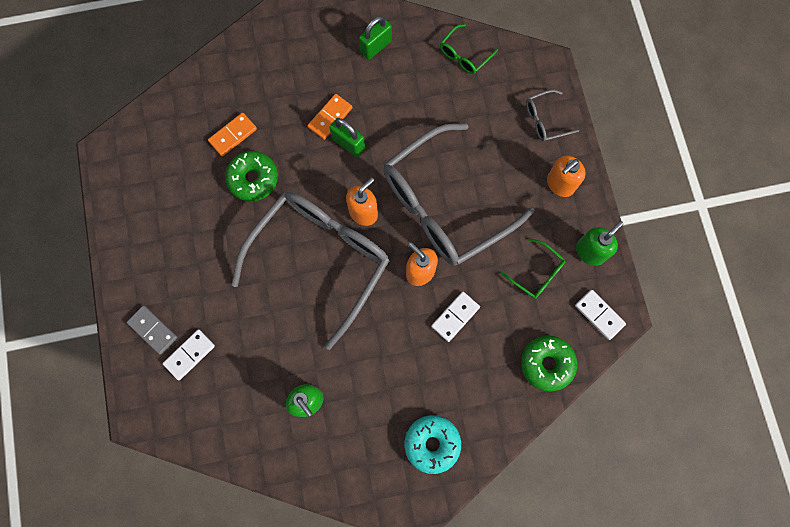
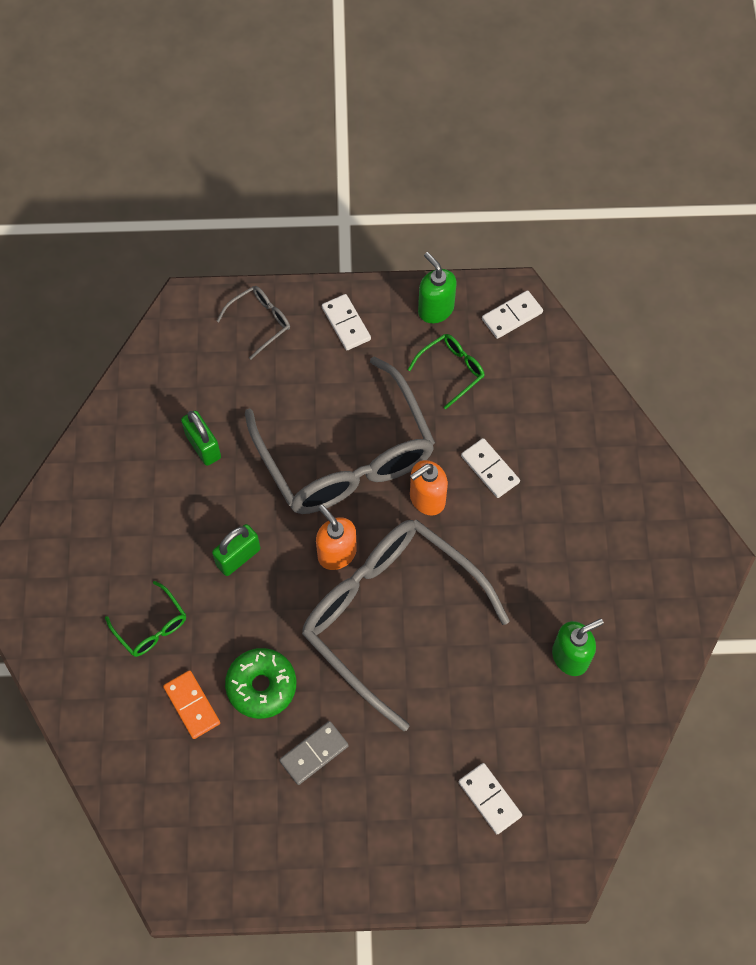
camera: 80 degrees left, 10 degrees down
grey domino [127,305,178,355] -> grey domino moved to [279,721,349,785]
orange domino [307,94,353,140] -> none
green padlock [359,16,392,60] -> green padlock moved to [181,411,221,466]
turquoise donut [404,415,461,474] -> none
green glasses [440,24,498,74] -> green glasses moved to [105,581,186,657]
green donut [521,335,577,392] -> none
grey glasses [526,90,579,142] -> grey glasses turned 120 degrees counterclockwise [217,286,290,359]
orange soap dispenser [547,156,586,197] -> white domino [322,294,371,350]

